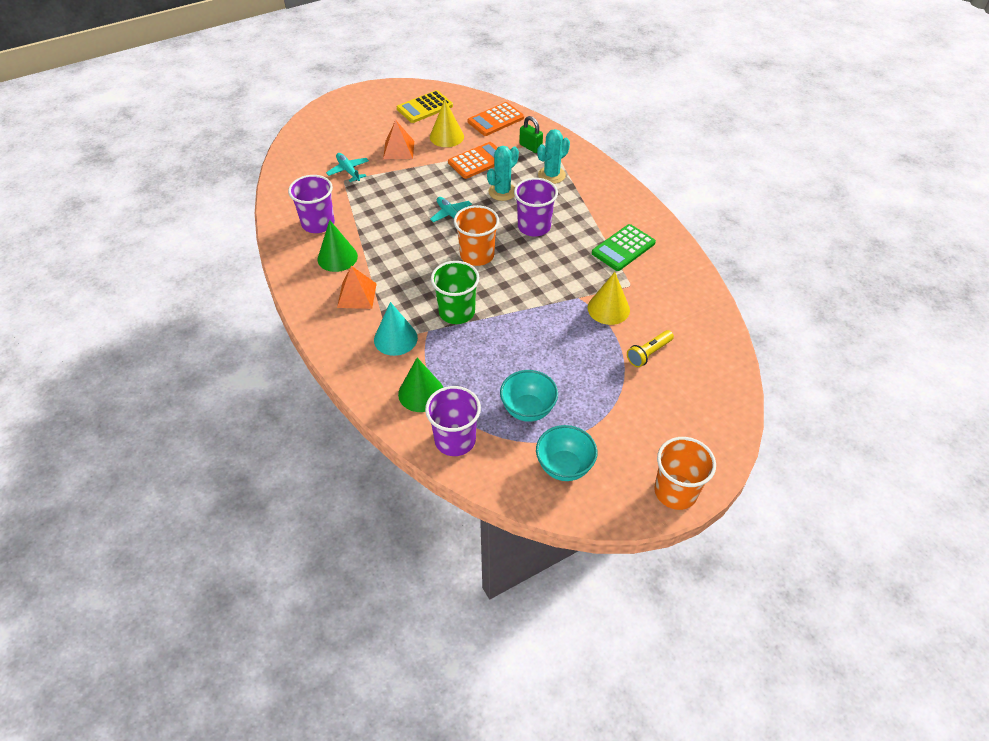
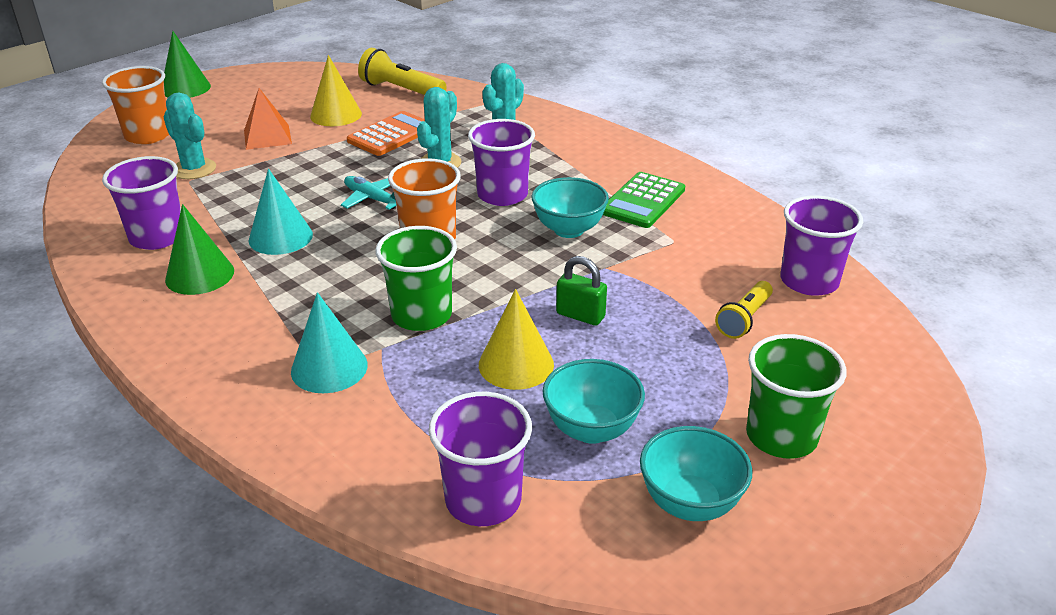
camera: 15 degrees left, 15 degrees down
turquoise plane [326,153,369,182] -> turquoise cactus [163,92,216,179]
orange pyramid [337,266,377,309] -> none
yellow calculator [397,90,453,123] -> none
green cone [398,358,444,412] -> green cone moved to [164,31,211,98]
orange calculator [467,102,524,136] -> yellow flashlight [358,48,446,95]
green padlock [519,116,543,153] -> green padlock moved to [556,256,607,326]
yellow cone [588,272,630,325] -> yellow cone moved to [479,289,554,390]
orange cup [654,437,716,510] -> orange cup moved to [102,66,169,144]
none -> turquoise cone [249,169,313,255]
none -> turquoise bowl [531,177,609,238]
none -> green cup [746,334,847,459]
none -> purple cup [780,195,863,296]

